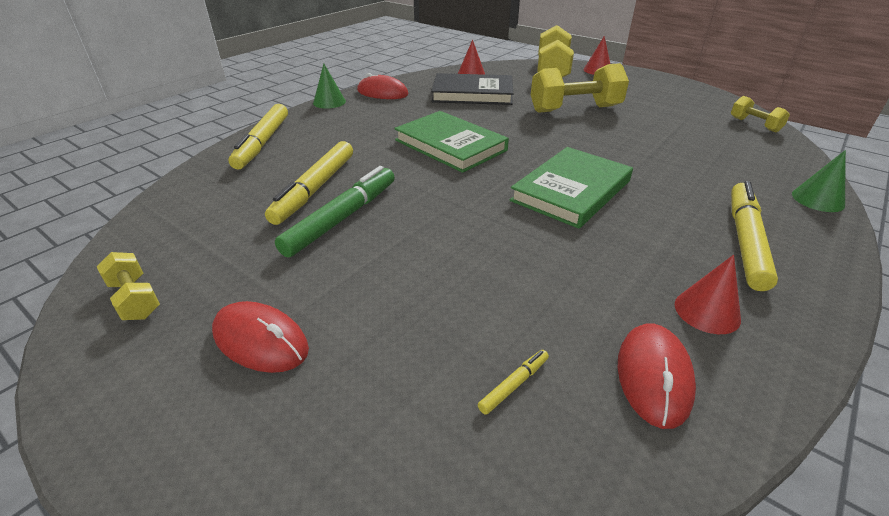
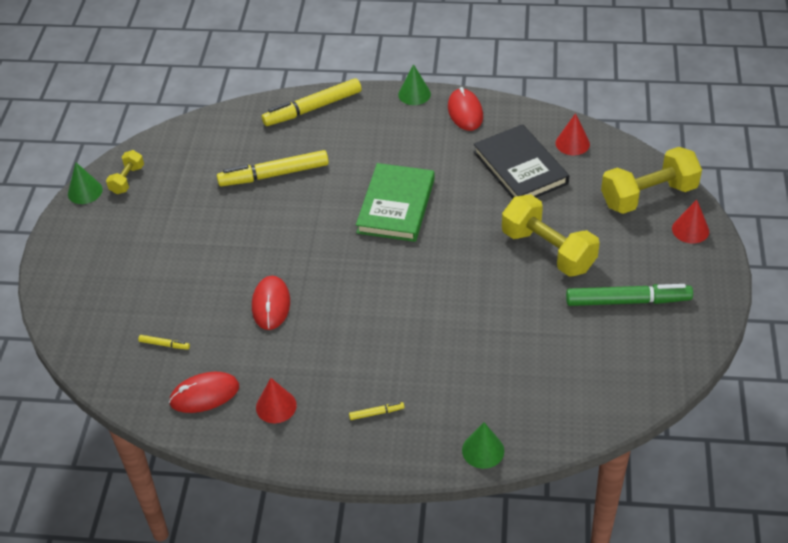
camera: 60 degrees right, 10 degrees up
red mouse [212,301,309,373] -> red mouse moved to [252,276,290,330]
green marker [275,166,395,257] -> green marker moved to [566,284,693,306]
green book [510,147,633,229] -> none
yellow dumbbell [731,96,790,133] -> none
yellow marker [731,181,778,291] -> yellow marker [349,402,404,420], size x0.42
none -> green cone [68,162,103,204]

